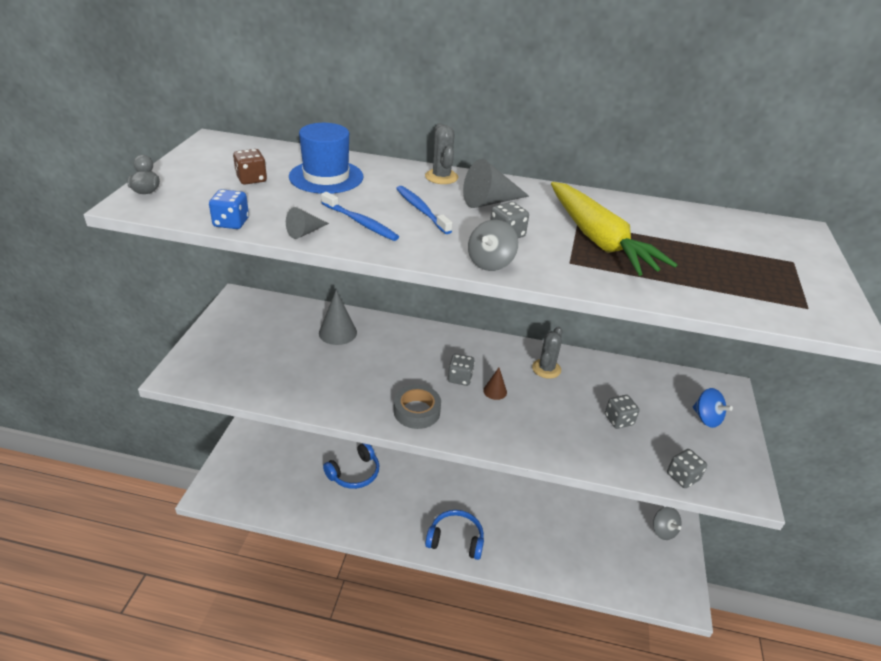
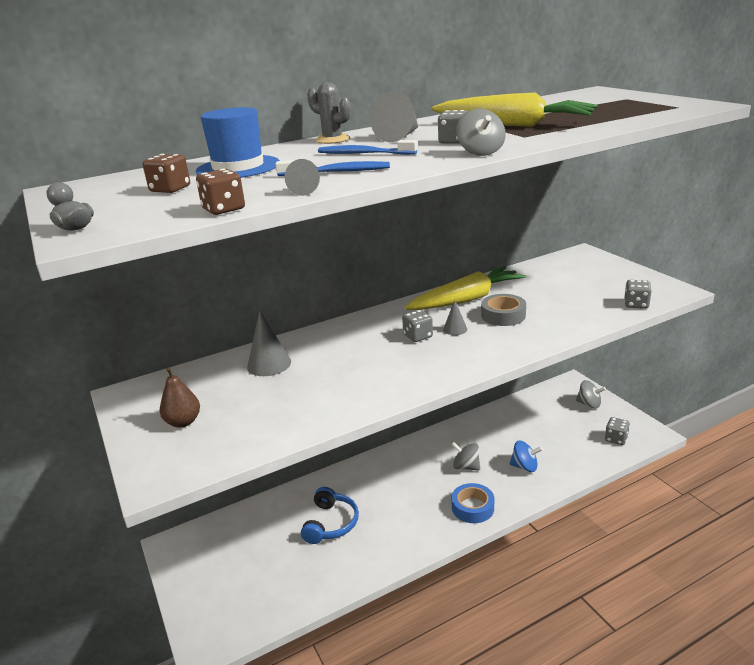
camera: 35 degrees left, 10 degrees down
blue dice [209,189,249,229] -> brown dice [196,169,245,215]
grey tape [394,385,441,429] -> grey tape moved to [481,294,526,326]
blue headphones [425,510,484,560] -> blue tape [451,483,494,523]
brown cone [483,368,507,400] -> grey cone [443,300,467,335]
grey cactus [532,327,563,379] -> yellow carrot [404,266,526,310]
grey dice [605,395,640,429] -> grey dice moved to [605,417,630,445]
blue spinning top [693,388,733,428] -> blue spinning top moved to [510,441,542,472]
none -> brown pear [160,367,200,428]
none -> grey spinning top [451,442,480,471]

